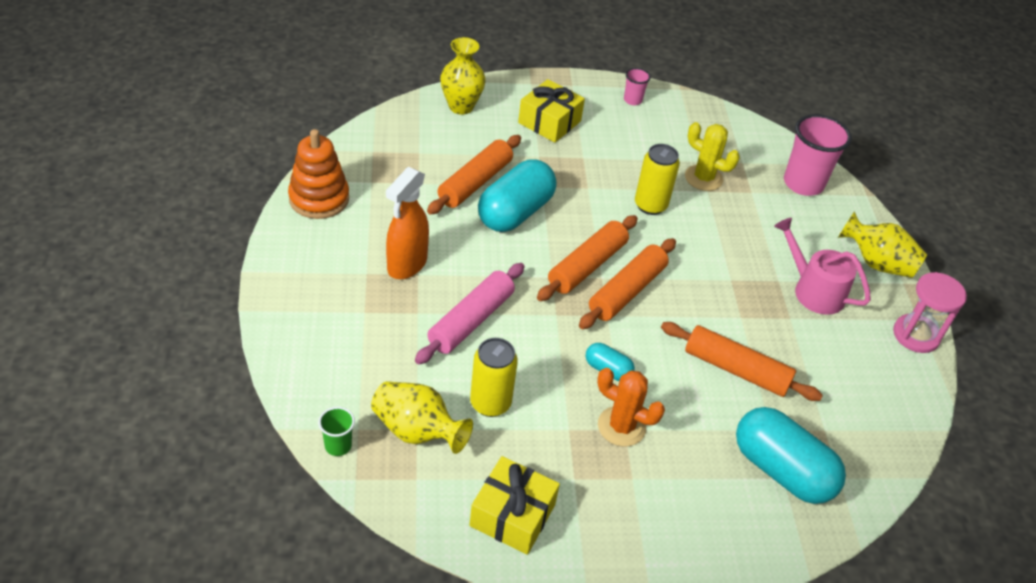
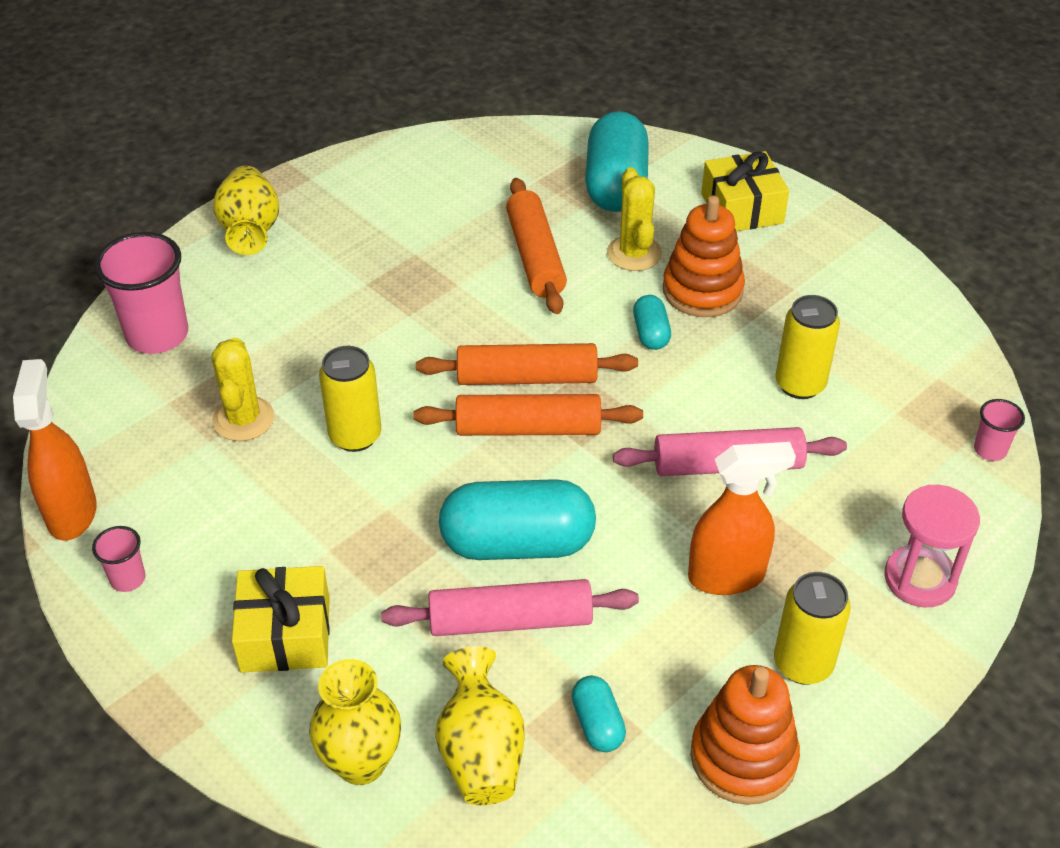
camera: 125 degrees left, 0 degrees up
green cup [318,407,355,456] -> pink cup [974,399,1025,461]
yellow vase [371,381,473,454] -> yellow vase moved to [435,646,525,805]
orange rolling pin [427,135,521,214] -> pink rolling pin [381,579,639,636]
yellow gift [469,456,560,555] -> yellow gift moved to [701,151,789,231]
orange cactus [597,368,665,447] -> orange stacking toy [663,195,745,317]
pink watering can [774,218,871,315] -> none
pink hourglass [893,272,967,353] -> pink hourglass moved to [884,485,980,607]
none -> orange spray bottle [13,359,97,541]
none -> turquoise capsule [571,676,626,752]
none -> yellow cactus [607,167,662,271]
none -> yellow can [774,572,851,685]

